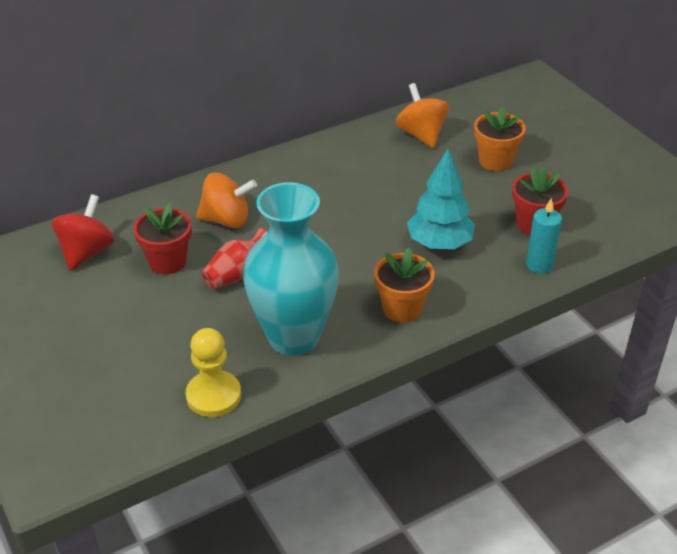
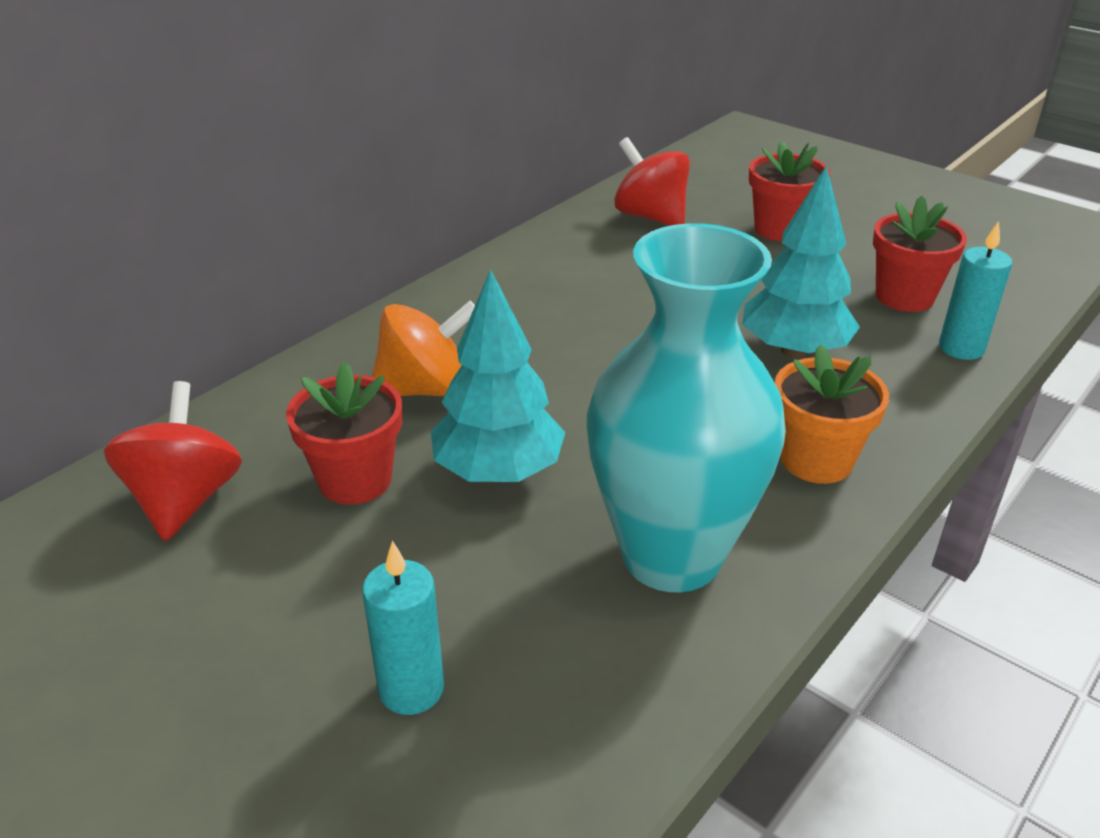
camera: 20 degrees left, 5 degrees down
yellow pawn [186,328,241,417] -> none
red vase [202,228,267,289] -> turquoise tree [431,269,565,482]
orange spinning top [396,83,449,148] -> red spinning top [614,137,690,226]
orange flower pot [474,107,526,171] -> red flower pot [749,141,830,242]
none -> turquoise candle [362,541,444,715]

